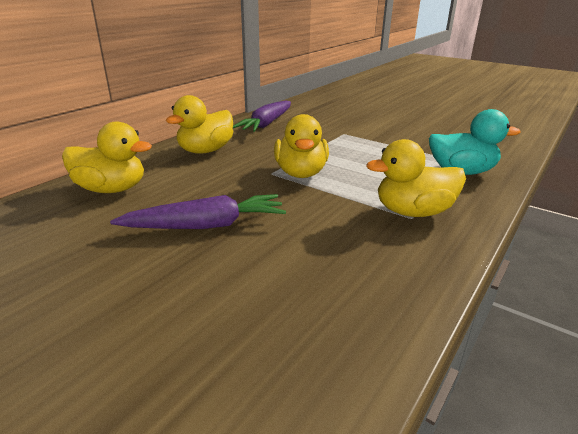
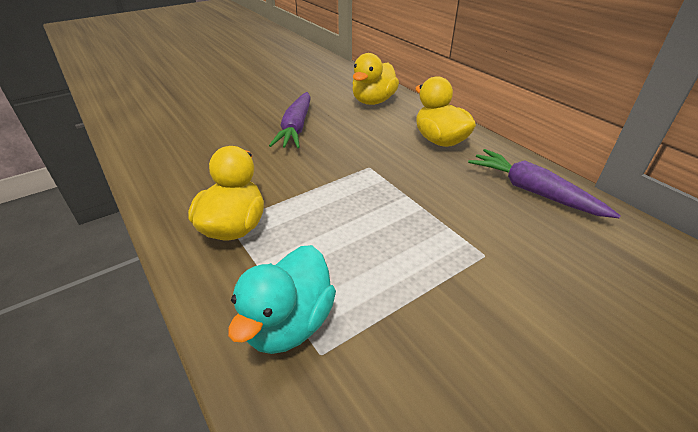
camera: 110 degrees right, 10 degrees up
yellow duck [274,114,329,178] -> none

